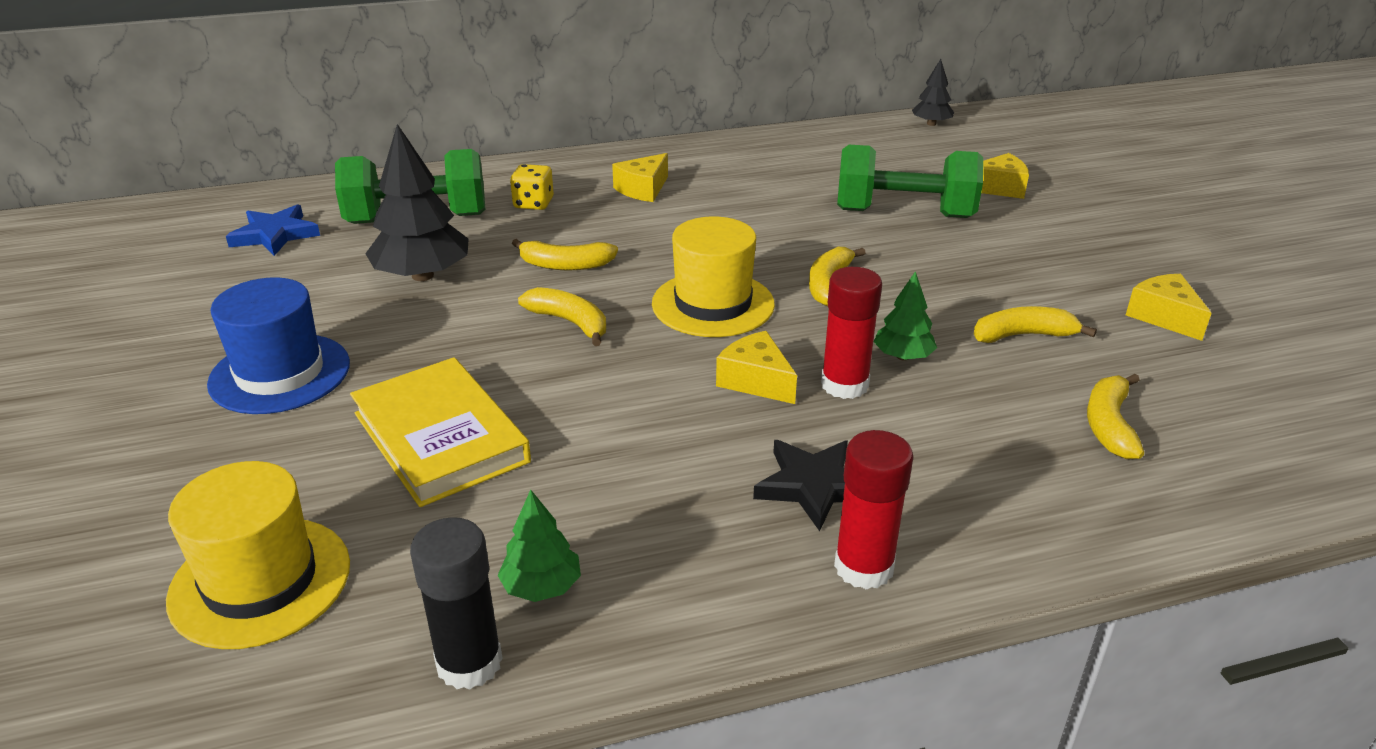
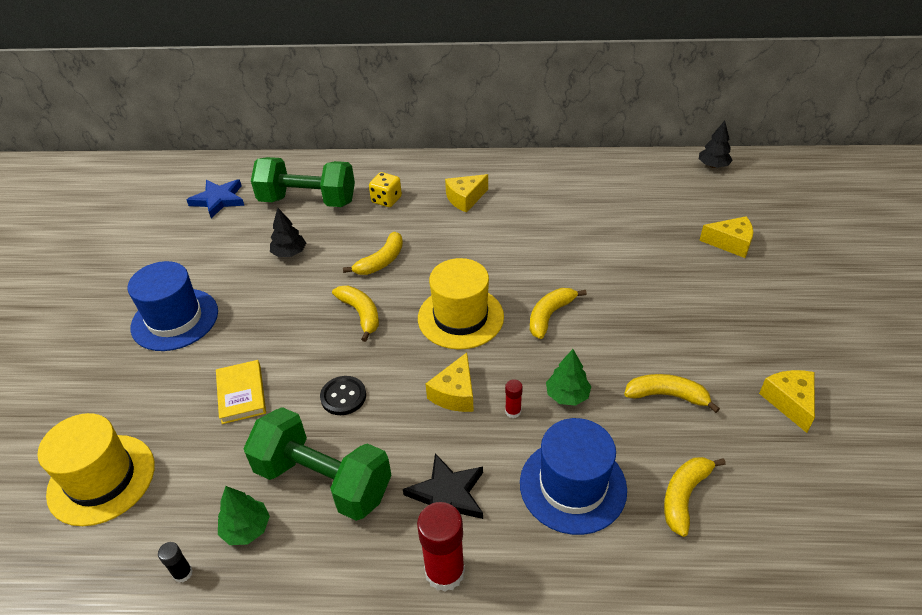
camera: 20 degrees right, 10 degrees up
yellow book [350,357,531,507] -> yellow book [216,360,266,424], size x0.58
black tree [365,124,469,281] -> black tree [270,208,306,257], size x0.55
black glue stick [410,517,503,690] -> black glue stick [158,542,193,583], size x0.48
yellow banana [512,239,618,270] -> yellow banana turned 75 degrees counterclockwise [343,232,403,275]
yellow cheese [716,331,797,404] -> yellow cheese turned 135 degrees counterclockwise [426,352,474,412]
red glue stick [821,267,882,399] -> red glue stick [505,379,523,418], size x0.48
green dumbbell [837,145,983,218] -> green dumbbell moved to [243,407,391,521]
none -> black button [320,376,366,415]
none -> blue hat [520,418,627,535]

